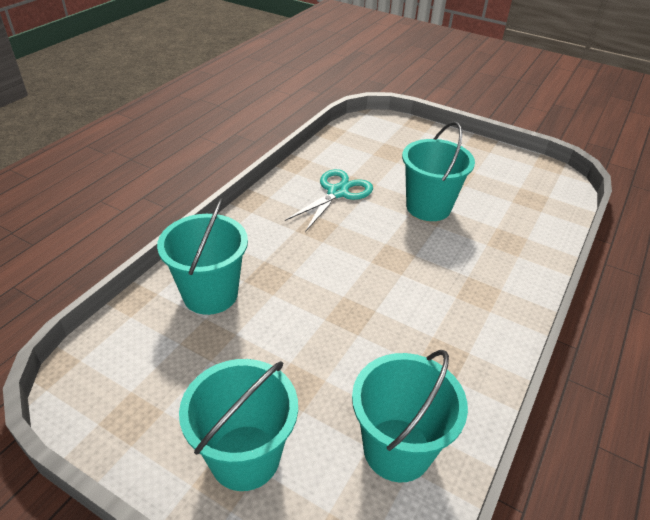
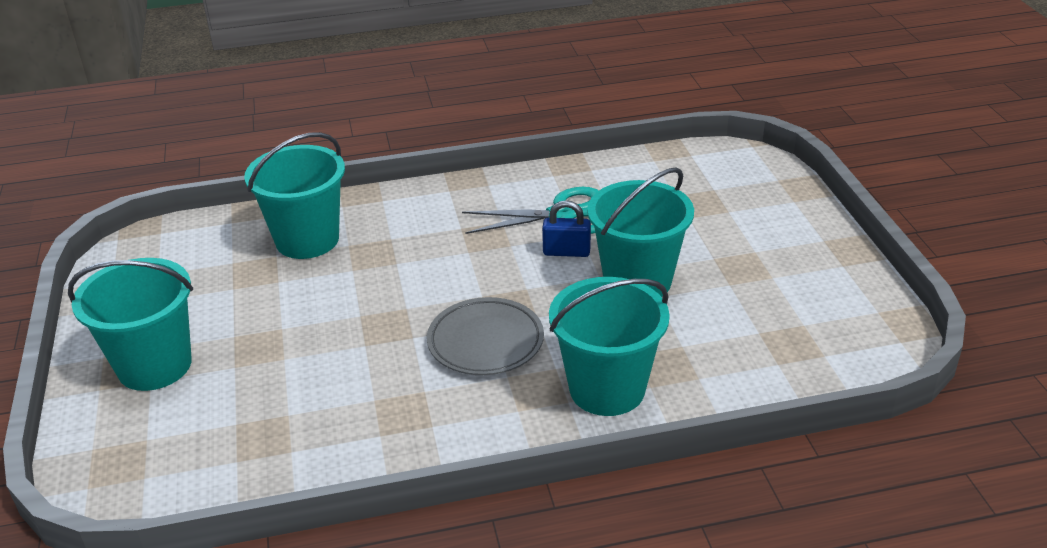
camera: 50 degrees right, 5 degrees down
turquoise bucket [352,350,468,482] -> turquoise bucket moved to [549,277,670,416]
none -> grey plate [427,297,544,375]
none -> blue padlock [542,200,591,257]

